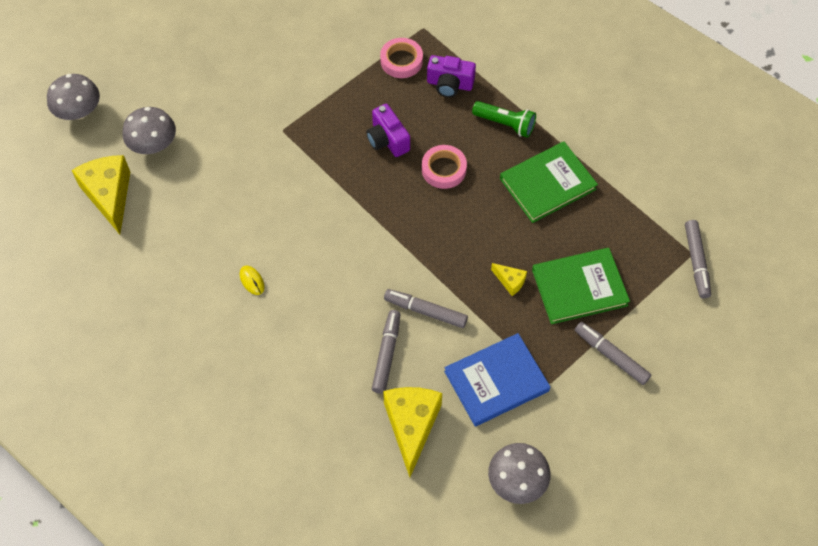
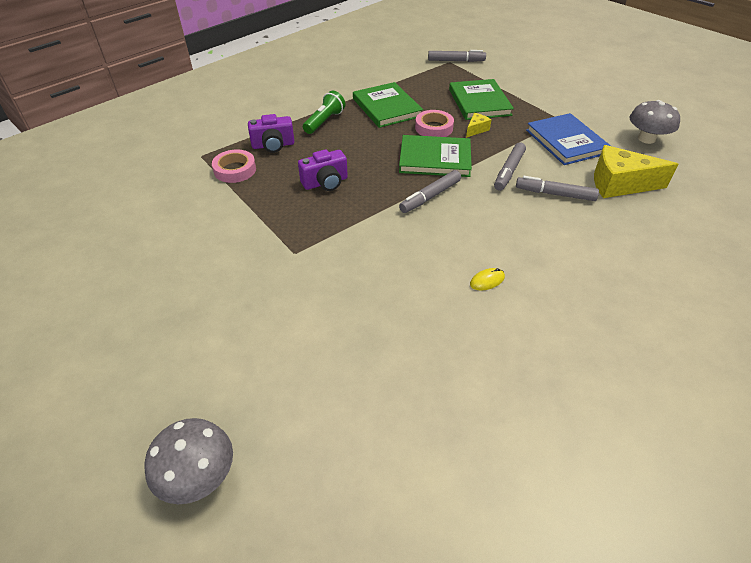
camera: 85 degrees left, 15 degrees down
yellow cheese [72,155,130,234] -> none
grey mushroom [122,107,176,154] -> none
pink tape [422,145,467,189] -> pink tape moved to [415,110,454,137]
purple camera [427,55,476,97] -> purple camera turned 60 degrees clockwise [248,114,295,153]
grey marker [575,322,651,385] -> grey marker moved to [399,170,461,213]
none -> green book [399,135,472,177]

